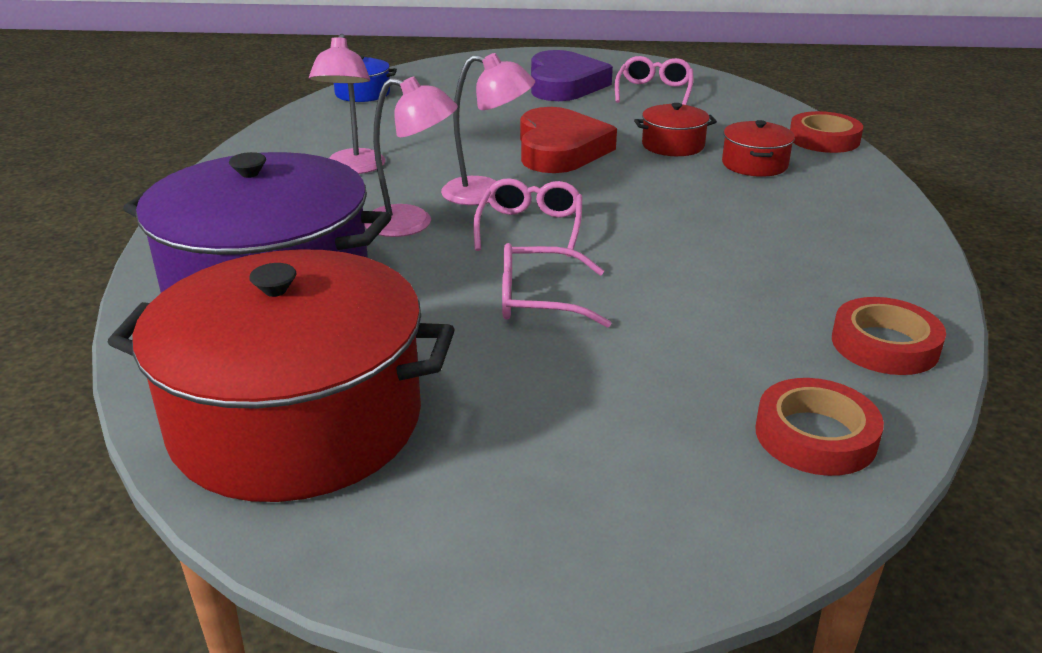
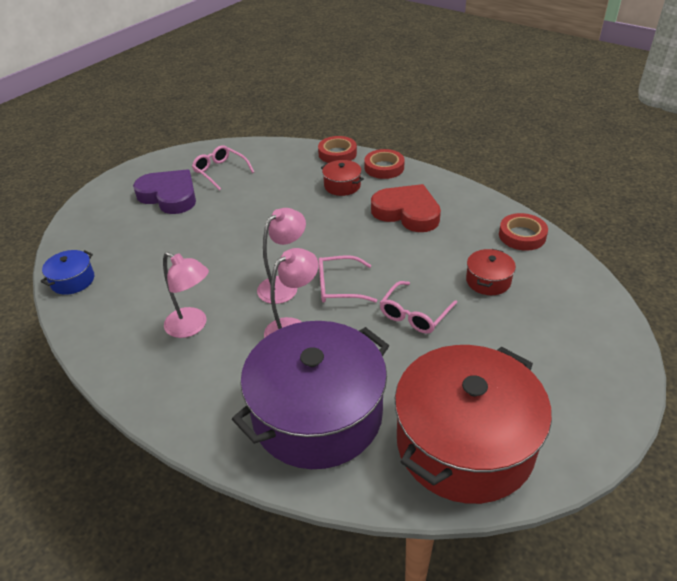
camera: 55 degrees left, 10 degrees up
pink glasses [473,178,583,257] -> pink glasses turned 45 degrees counterclockwise [318,255,377,303]
red heart [520,107,617,173] -> red heart moved to [371,184,441,232]
red pot [634,103,717,156] -> red pot moved to [466,249,516,295]
red tape [755,378,884,476] -> red tape moved to [364,149,405,179]

